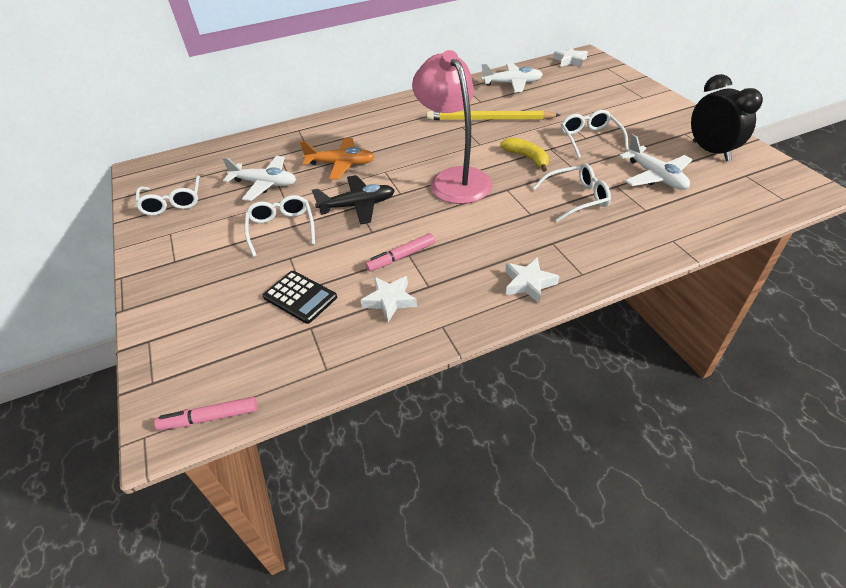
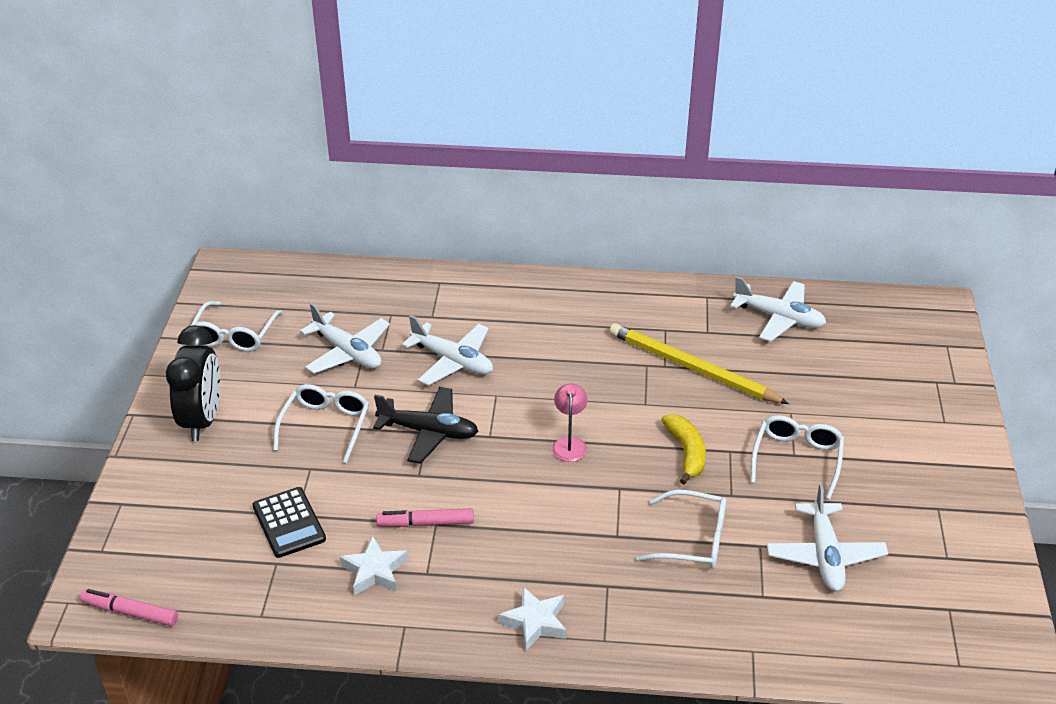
camera: 25 degrees right, 5 degrees down
orange plane [300,138,375,180] -> white plane [402,315,493,386]
pink lamp [412,50,492,204] -> pink lamp [552,383,588,462], size x0.41
white star [553,47,588,67] -> none
black clock [691,74,763,161] -> black clock moved to [166,325,220,441]

